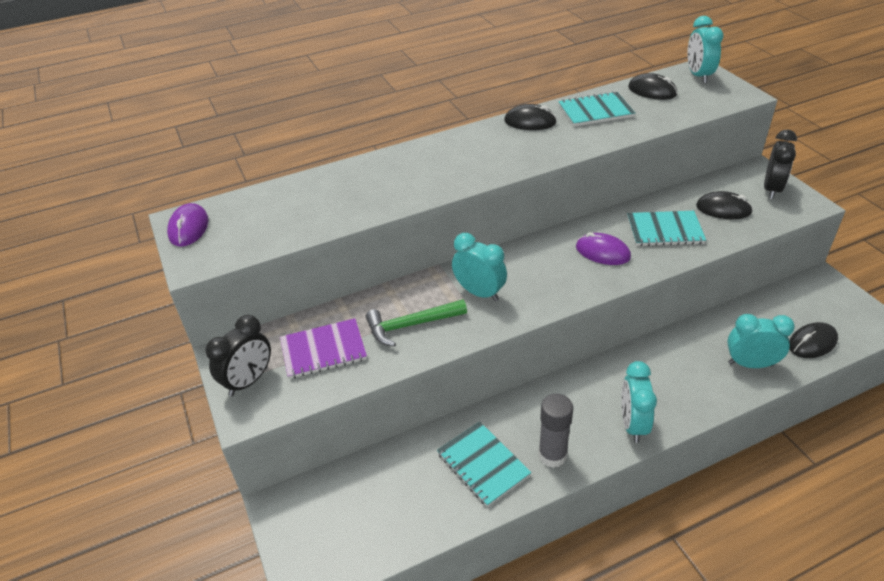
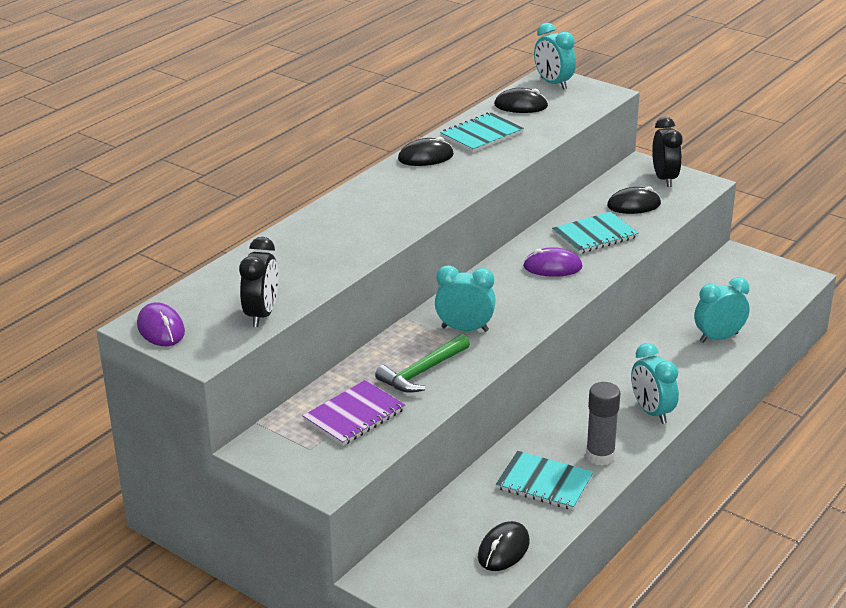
camera: 30 degrees left, 10 degrees down
black clock [205,315,271,396] -> black clock moved to [239,237,278,327]
black mouse [789,322,838,358] -> black mouse moved to [478,521,530,571]

